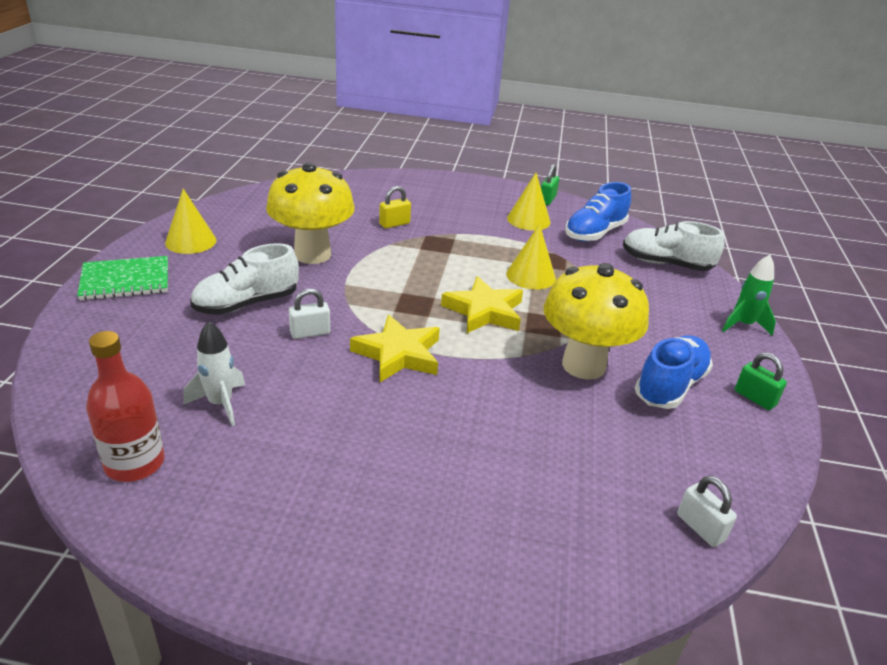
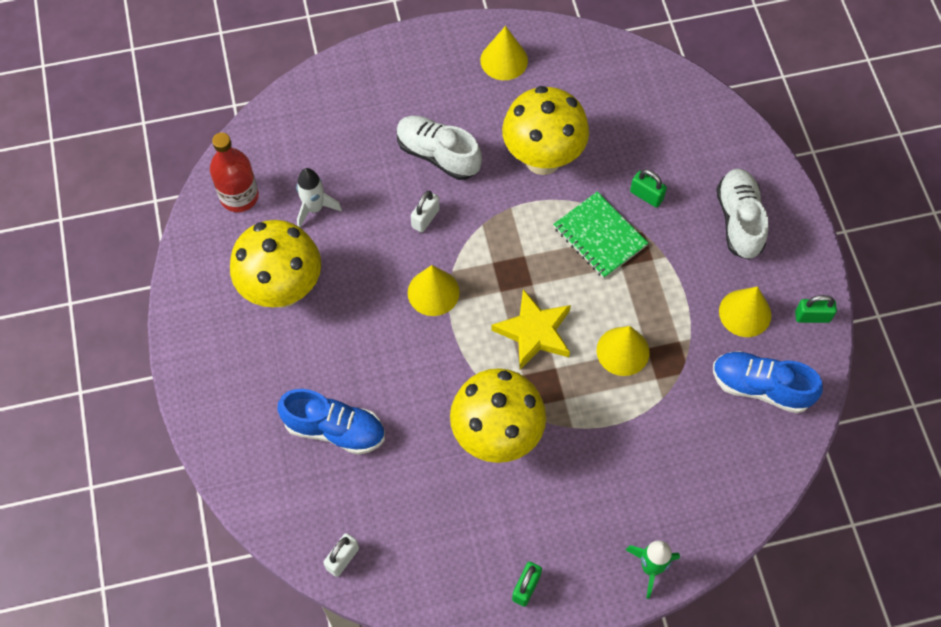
camera: 70 degrees right, 30 degrees up
green notebook [77,256,168,300] -> green notebook moved to [553,191,649,278]
white padlock [289,288,330,339] -> white padlock turned 75 degrees clockwise [411,191,440,233]
yellow star [350,315,440,383] -> yellow cone [408,265,460,316]
yellow padlock [379,186,411,228] -> green padlock [630,169,667,208]
white shoe [623,221,724,271] -> white shoe moved to [716,168,769,260]
blue shoe [635,335,713,409] -> blue shoe moved to [277,389,385,455]
none -> yellow mushroom [230,220,321,308]

